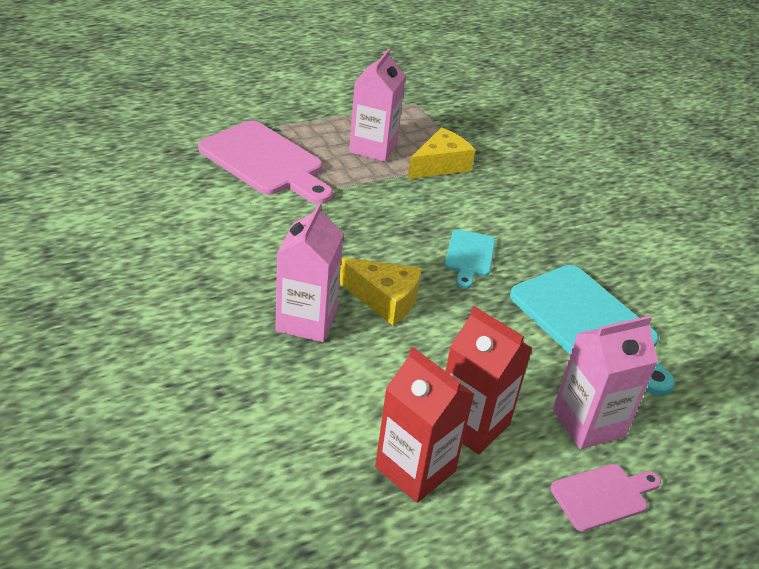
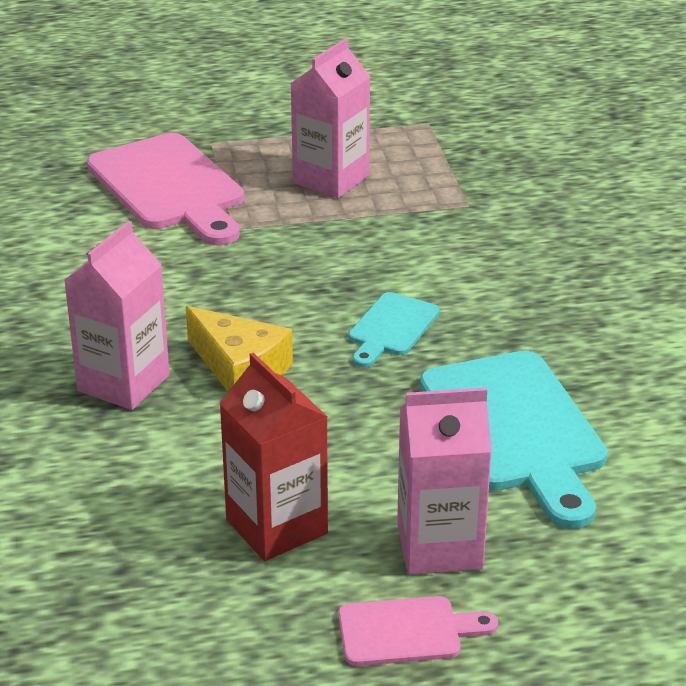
camera: 20 degrees right, 5 degrees down
red carton [375,347,474,503] -> none
yellow cheese [408,128,475,179] -> none

